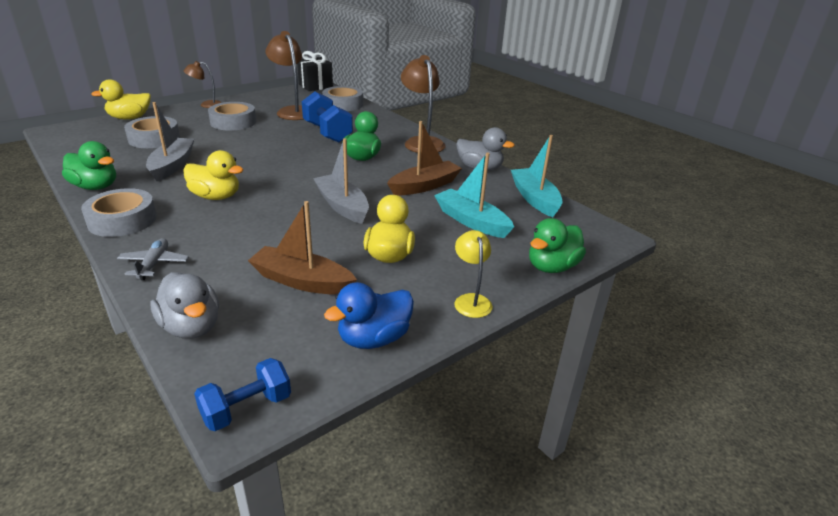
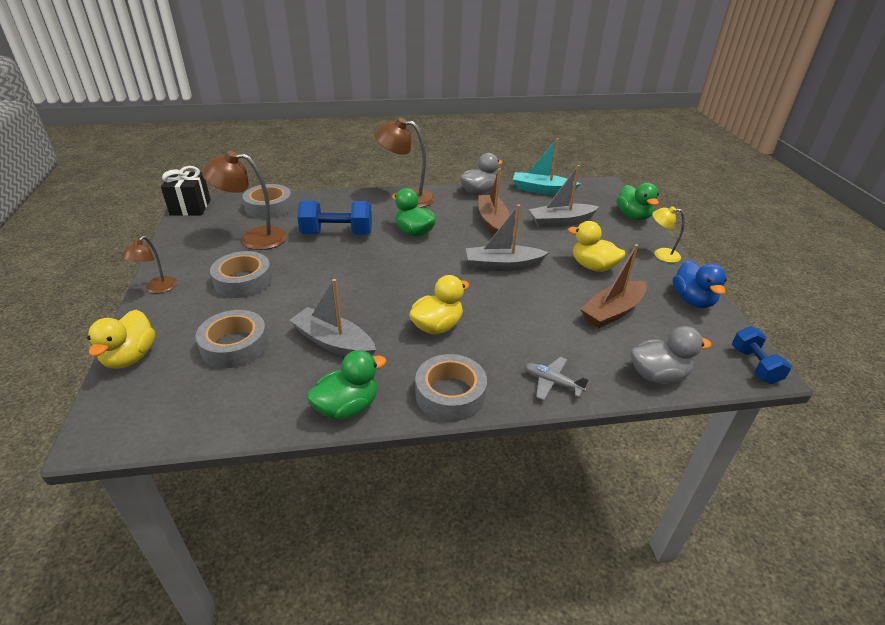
camera: 60 degrees left, 5 degrees up
turquoise boat [434,153,514,238] -> grey boat [528,165,599,228]

